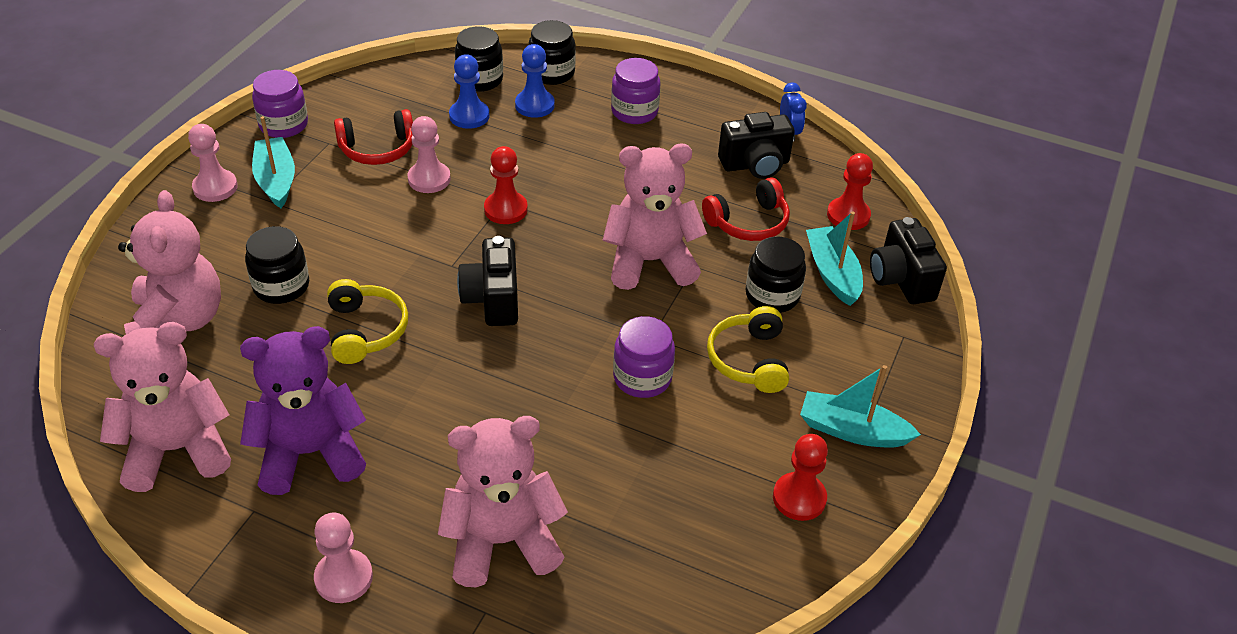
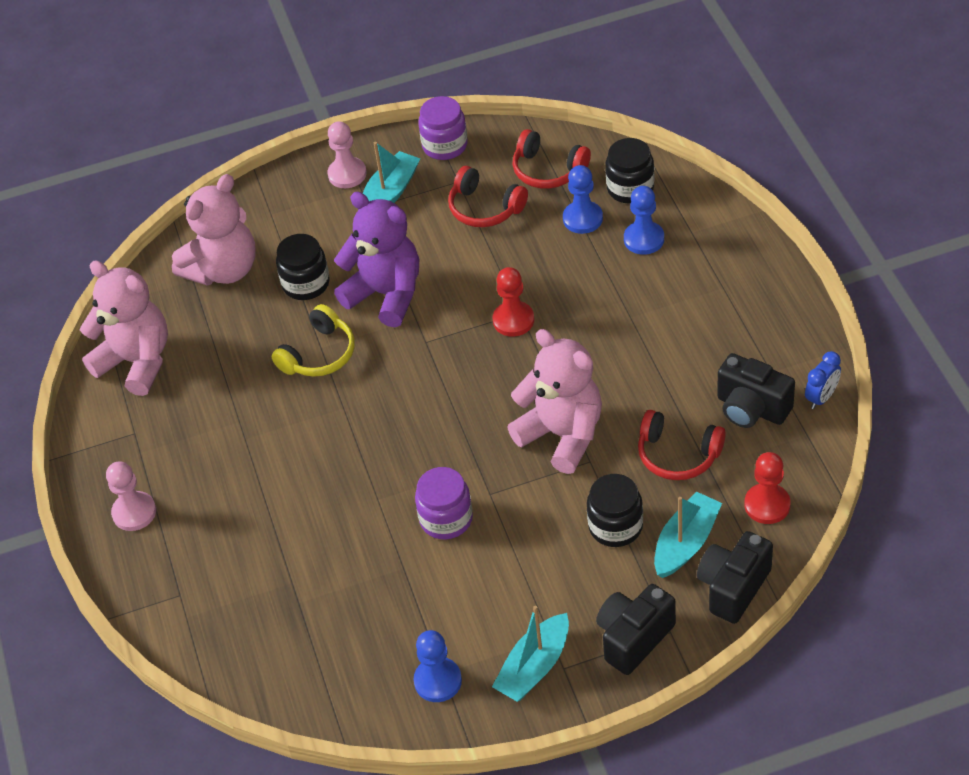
camera: 55 degrees right, 5 degrees up
purple teddy bear [240,326,366,495] -> purple teddy bear moved to [334,192,419,327]
pink pawn [407,116,451,193] -> none
pink teddy bear [438,416,568,587] -> none
black camera [457,236,518,326] -> black camera moved to [596,584,676,675]
black jar [528,20,576,85] -> none
purple jar [611,58,660,124] -> none
yellow headphones [707,306,789,393] -> none
red pawn [773,434,828,521] -> blue pawn [414,630,462,702]
turquoise boat [800,365,921,448] -> turquoise boat turned 120 degrees counterclockwise [492,606,569,702]
none -> red headphones [513,129,591,189]

